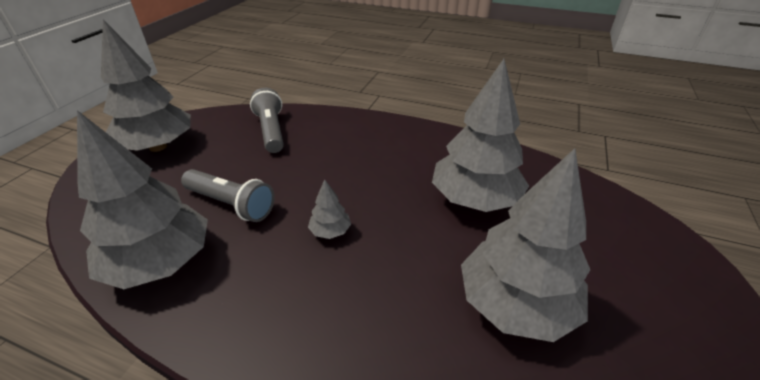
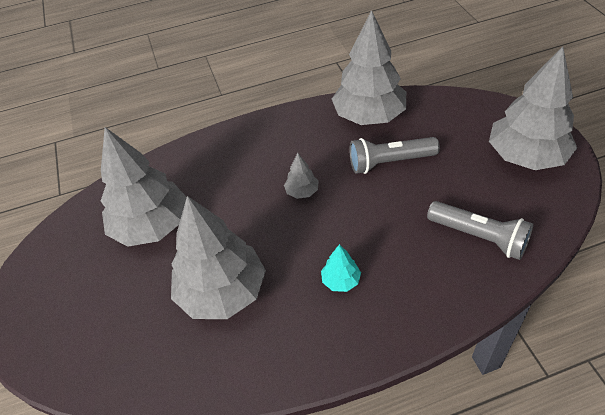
camera: 145 degrees right, 10 degrees up
none -> turquoise tree [321,244,361,292]

